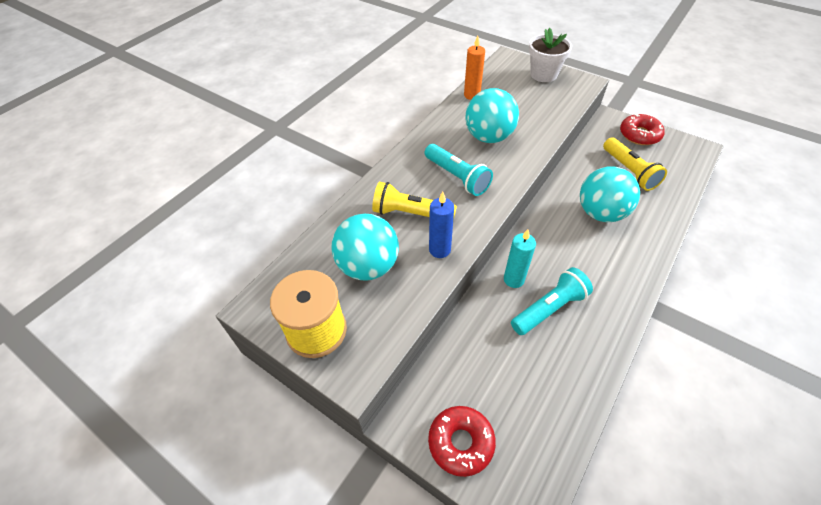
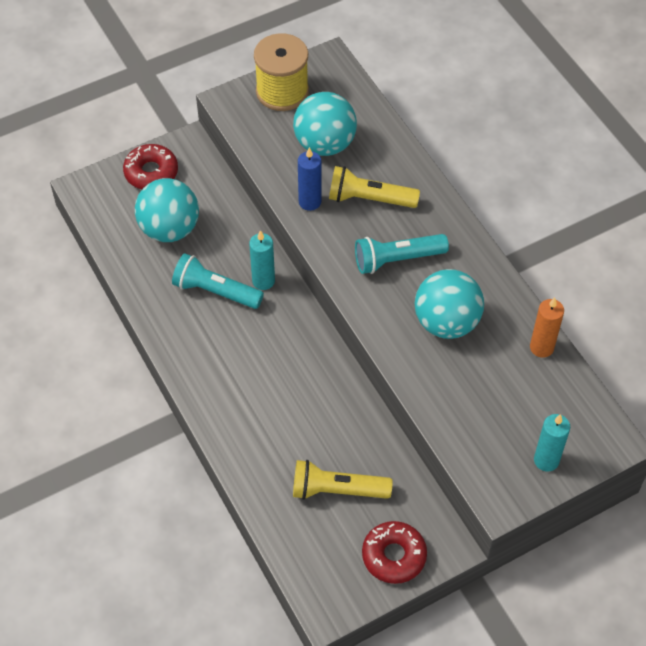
camera: 115 degrees right, 5 degrees up
yellow flashlight [372,182,457,221] -> yellow flashlight turned 120 degrees counterclockwise [329,166,420,208]
turquoise flashlight [511,267,593,335] -> turquoise flashlight turned 120 degrees clockwise [172,253,264,309]
white flower pot [529,28,572,82] -> turquoise candle [534,414,570,471]
turquoise ball [580,167,640,222] -> turquoise ball moved to [135,178,199,242]

